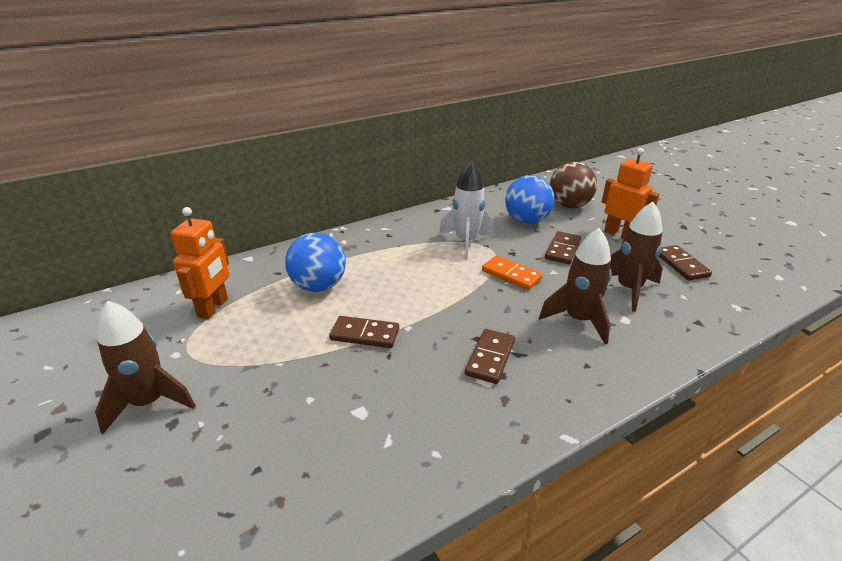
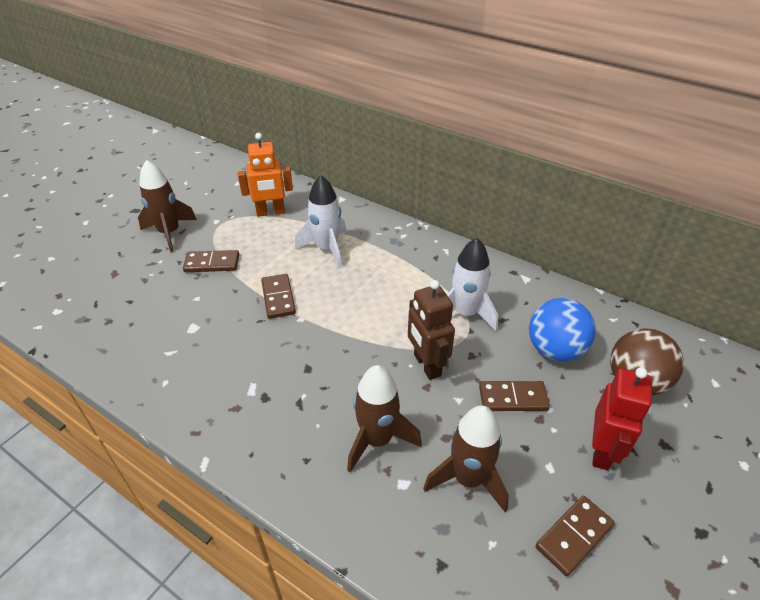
camera: 65 degrees right, 10 degrees up
blue ball [285,232,346,292] -> white rocket [295,175,347,268]
brown domino [465,329,515,384] -> brown domino moved to [183,250,239,272]
orange domino [482,255,543,290] -> brown robot [408,280,455,380]
orange robot [602,148,659,239] -> red robot [592,367,652,470]

